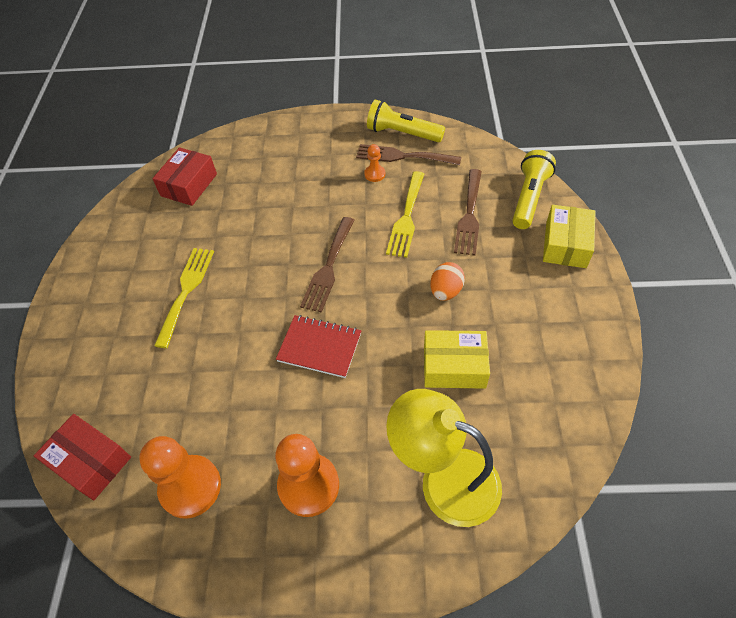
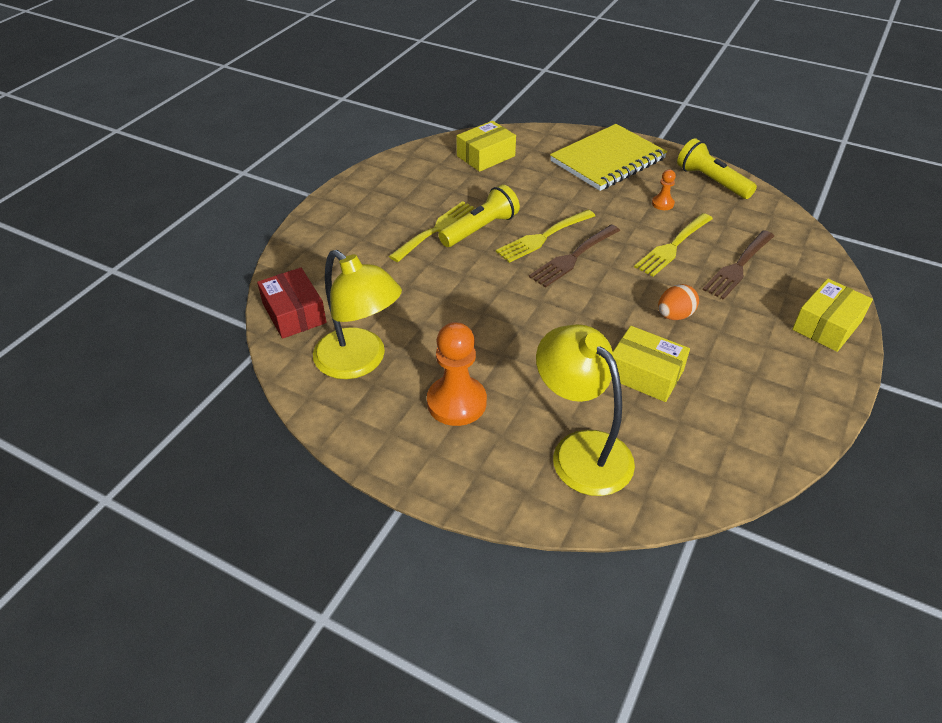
camera: 25 degrees right, 10 degrees down
orange pawn [139,436,221,519] -> yellow lamp [313,250,402,379]
red box [152,147,217,206] -> yellow box [456,121,516,172]
red notebook [276,315,361,378] -> none
brown fork [356,144,461,165] -> none
yellow flashlight [512,150,556,229] -> yellow flashlight moved to [438,185,520,247]
none -> yellow fork [496,210,595,263]
none -> yellow notebook [550,124,667,191]

